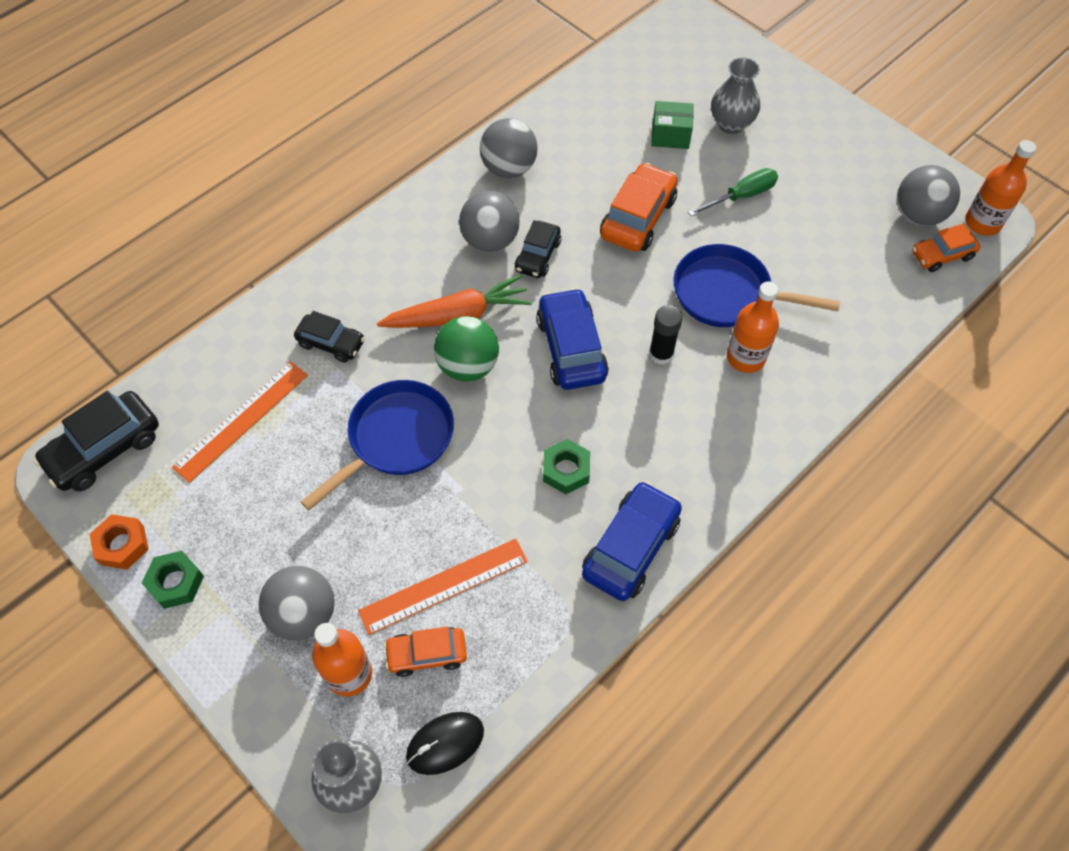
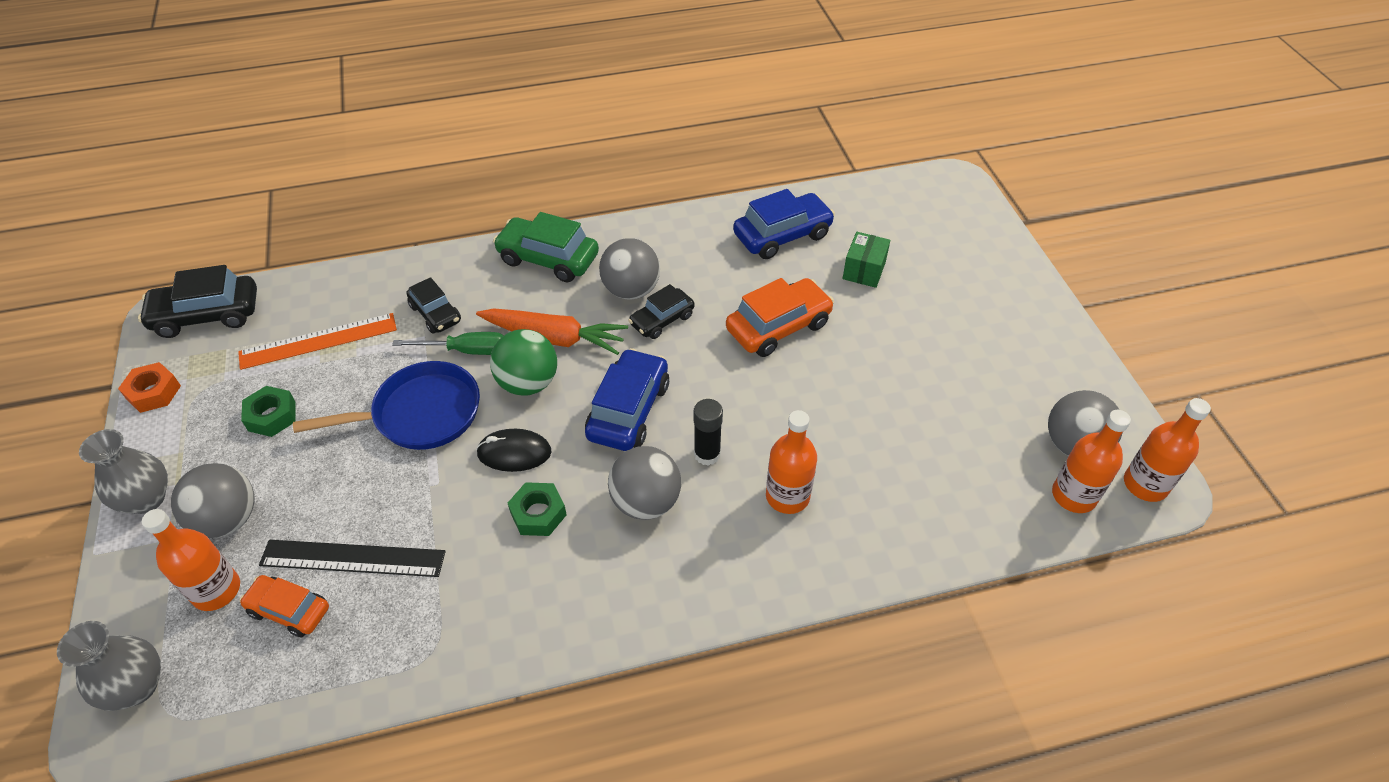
camera: 30 degrees right, 10 degrees down
green nut [142,551,204,609] -> green nut moved to [241,386,296,437]
orange ruler [358,539,528,635] -> black ruler [259,540,446,577]
black mouse [406,712,484,775] -> black mouse moved to [476,429,552,472]
grey ball [480,118,538,178] -> grey ball moved to [608,446,681,520]
blue car [582,481,682,601] -> blue car moved to [733,189,835,259]
green box [651,101,694,149] -> green box turned 75 degrees clockwise [843,232,890,288]
blue pan [673,244,840,327] -> none
green screwdriver [688,168,778,216] -> green screwdriver moved to [392,332,503,355]
grey vase [711,57,760,134] -> grey vase moved to [79,429,168,514]
orange car [912,224,980,272] -> orange bottle [1052,410,1131,513]
none -> green car [493,212,599,282]

